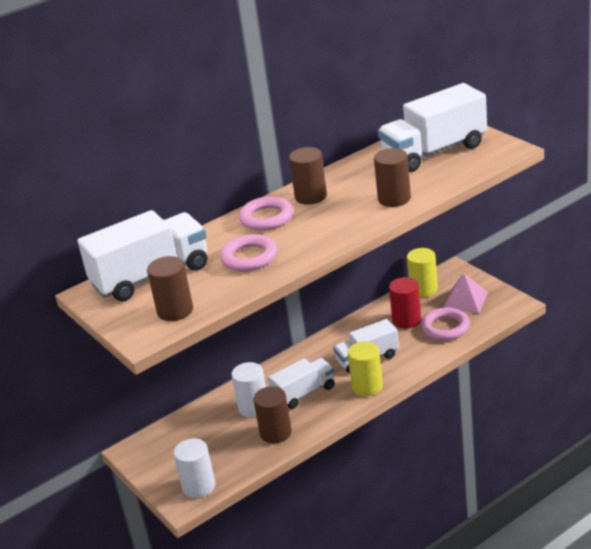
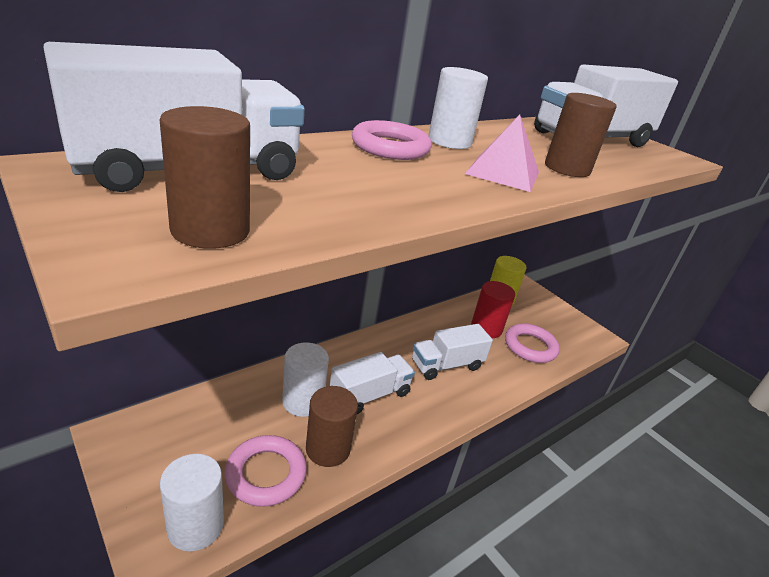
camera: 10 degrees left, 0 degrees up
pink ring [220,234,277,271] -> pink ring moved to [225,435,307,507]
brown cylinder [289,147,327,205] -> white cylinder [428,67,488,149]
yellow cylinder [347,341,383,396] -> none
pink pyramid [443,273,488,314] -> pink pyramid moved to [465,115,539,192]

